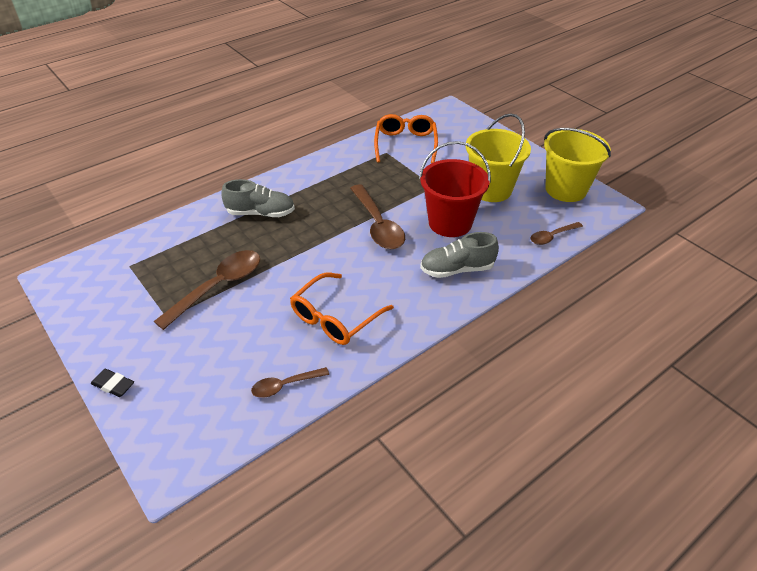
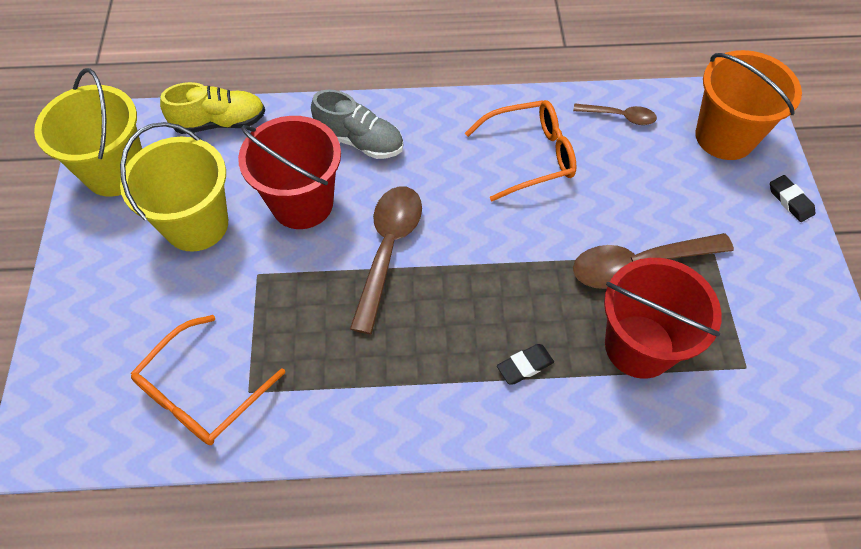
camera: 145 degrees left, 15 degrees up
grey shoe [221,179,295,217] -> black eraser [497,344,554,384]
brown spoon [531,222,583,245] -> yellow shoe [160,82,265,134]
none -> red bucket [604,258,722,379]
none -> orange bucket [695,50,802,160]

